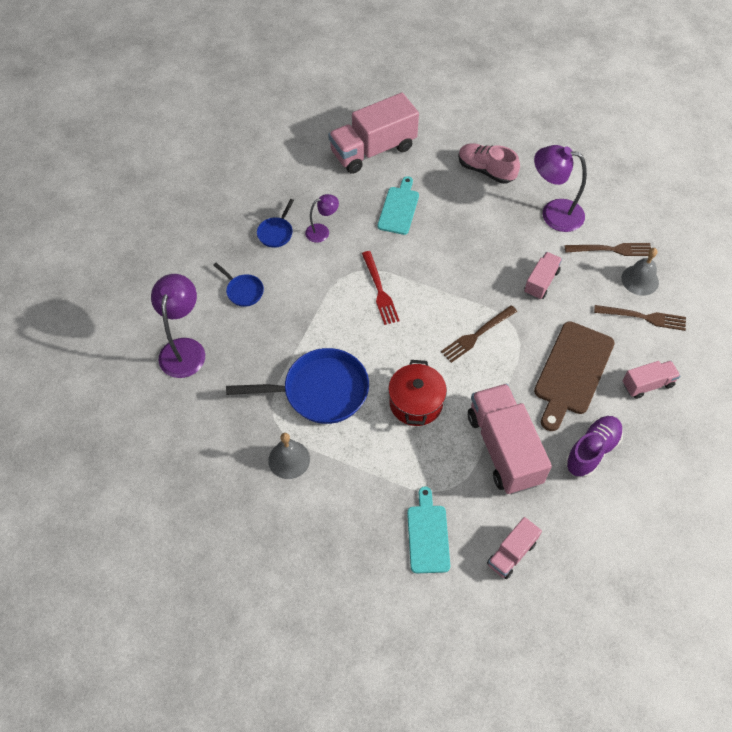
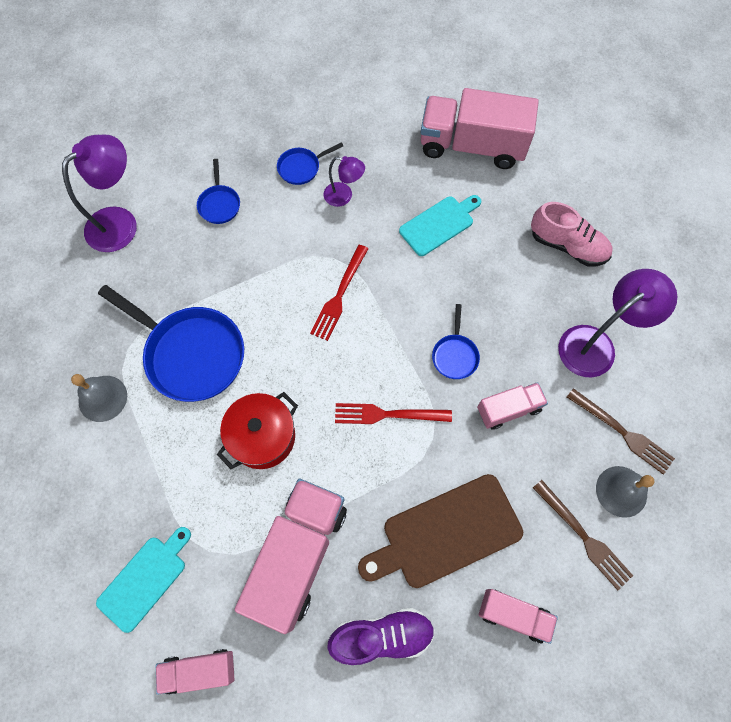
camera: 40 degrees right, 10 degrees up
brown fork [441,305,517,363] -> red fork [335,403,452,424]
pink shoe [458,143,520,184] -> pink shoe turned 135 degrees clockwise [531,202,613,267]
purple lamp [534,145,587,232] -> purple lamp turned 90 degrees clockwise [558,269,677,377]
none -> blue pan [432,304,480,379]

